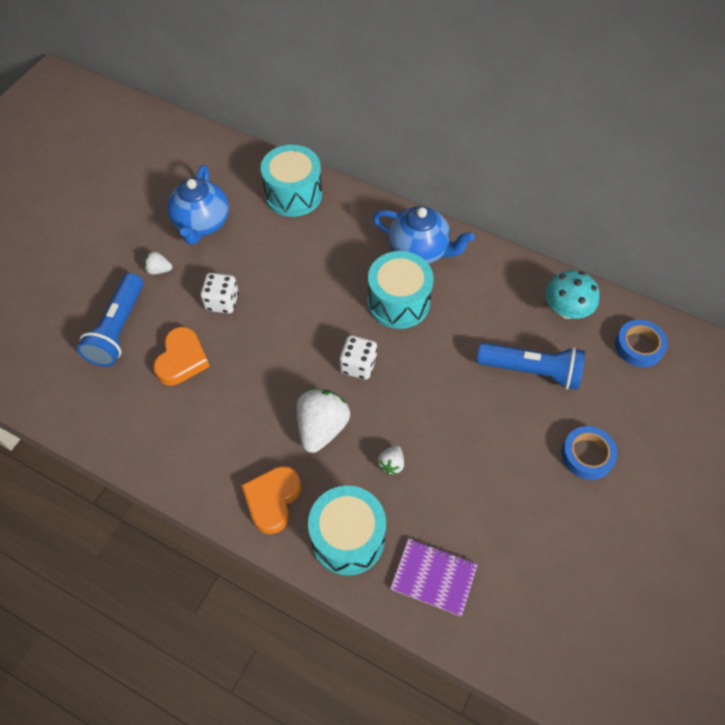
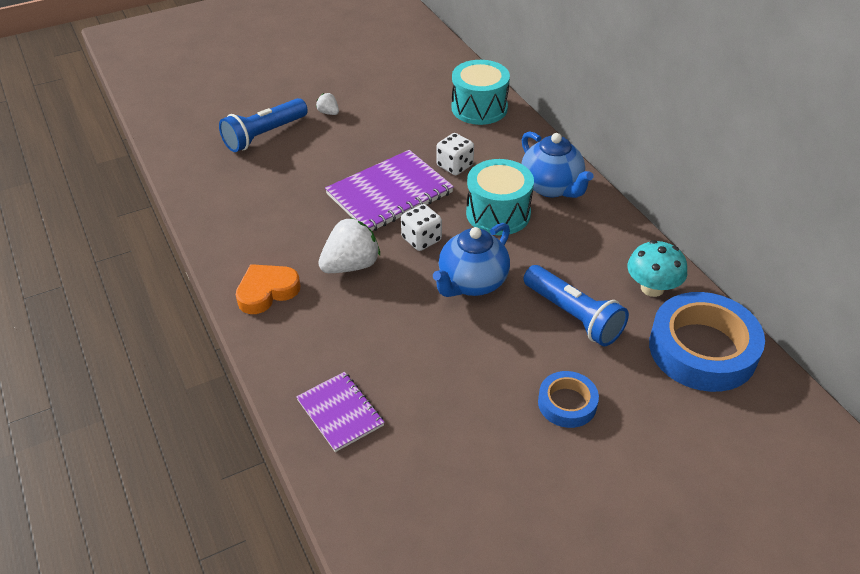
camera: 35 degrees right, 15 degrees down
orange heart [153,327,210,386] -> none
blue teapot [167,165,229,245] -> blue teapot moved to [433,223,510,297]
white dice [201,273,239,314] -> white dice moved to [436,133,474,175]
turquoise drum [308,486,386,575] -> none
white strawberry [378,445,404,474] -> none
blue tape [615,320,668,367] -> blue tape [649,292,765,392], size x1.91
none -> purple notebook [325,150,454,231]

